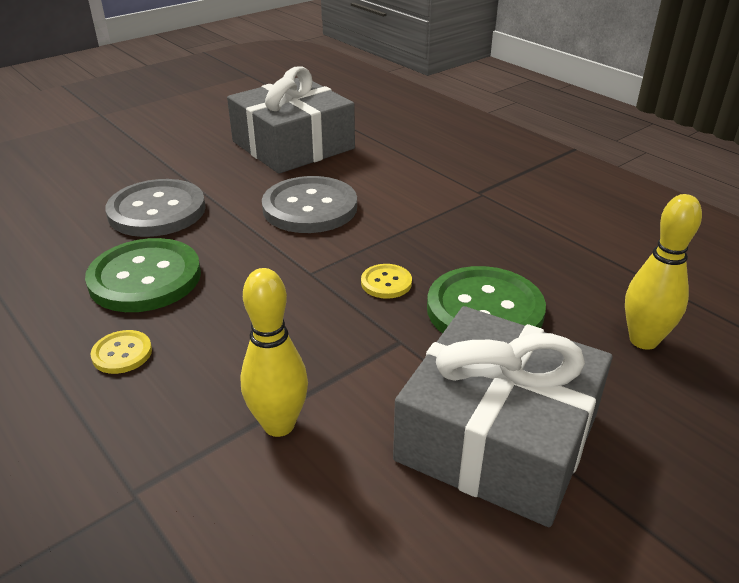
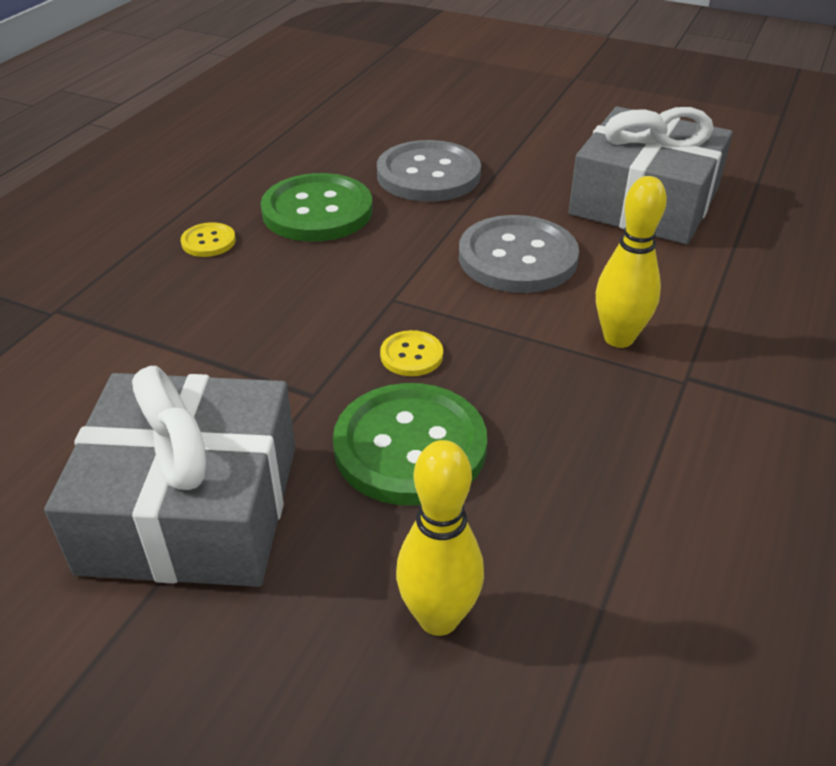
camera: 65 degrees right, 5 degrees up
yellow bowling pin [240,268,308,437] -> yellow bowling pin moved to [596,176,667,348]

